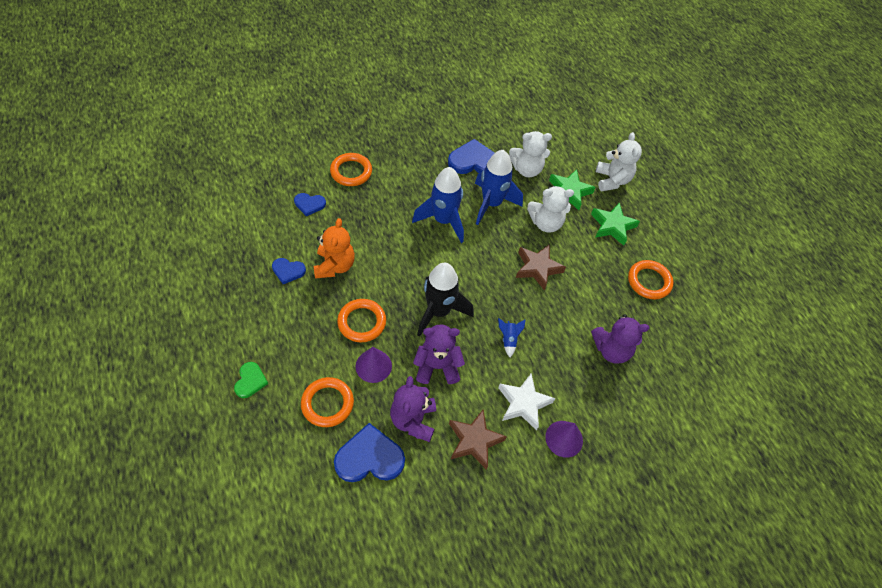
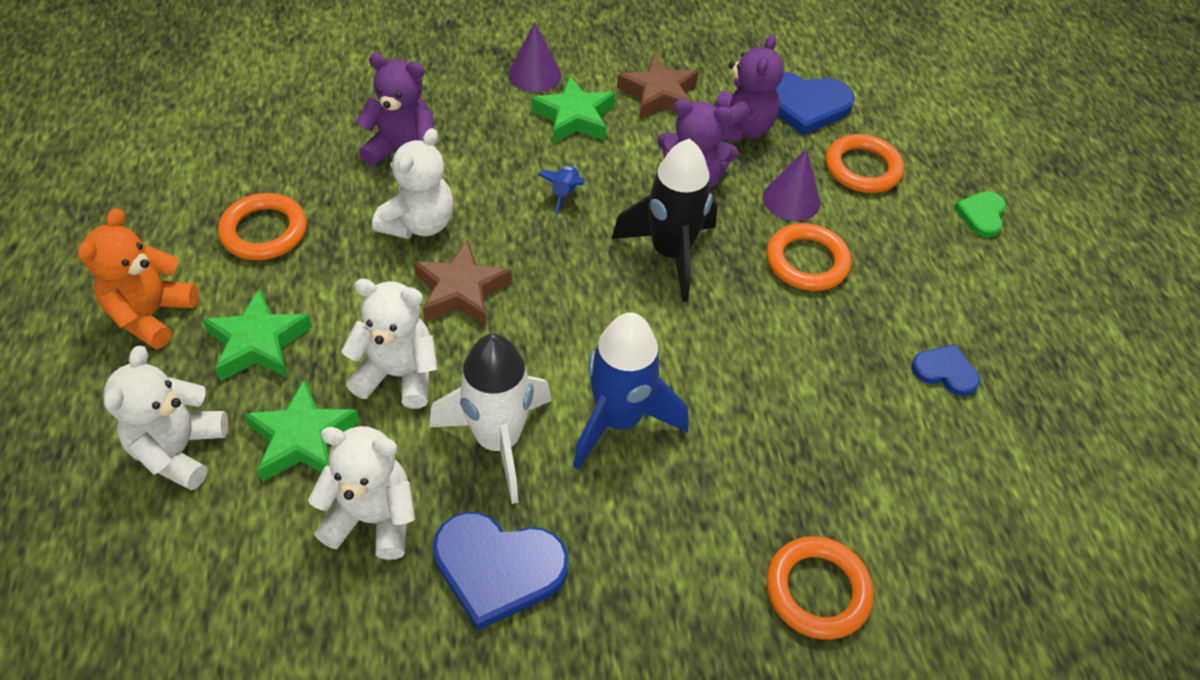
camera: 165 degrees left, 5 degrees down
blue heart [294,193,326,216] -> none
orange teddy bear [314,218,355,279] -> orange teddy bear moved to [78,208,199,349]
blue rocket [475,150,523,225] -> white rocket [429,333,551,504]
white star [498,373,555,431] -> green star [531,76,615,144]
none -> white teddy bear [372,128,454,239]

